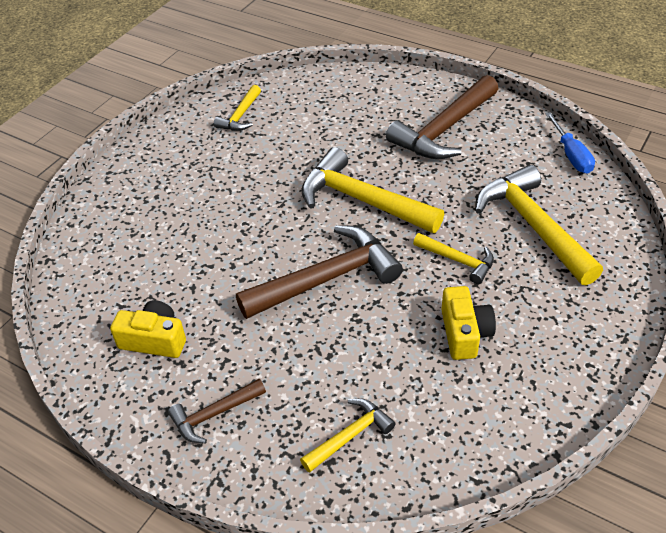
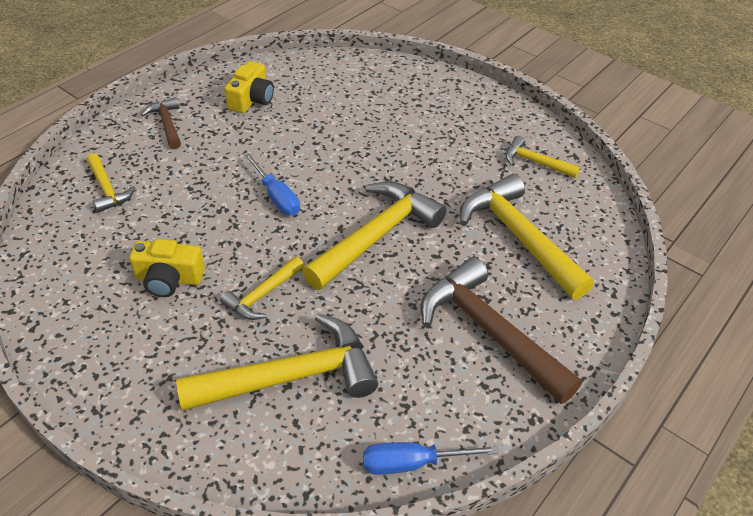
camera: 95 degrees right, 0 degrees up
brown hammer [236,225,403,319] -> blue screwdriver [244,153,300,216]
none -> yellow hammer [460,174,594,300]

